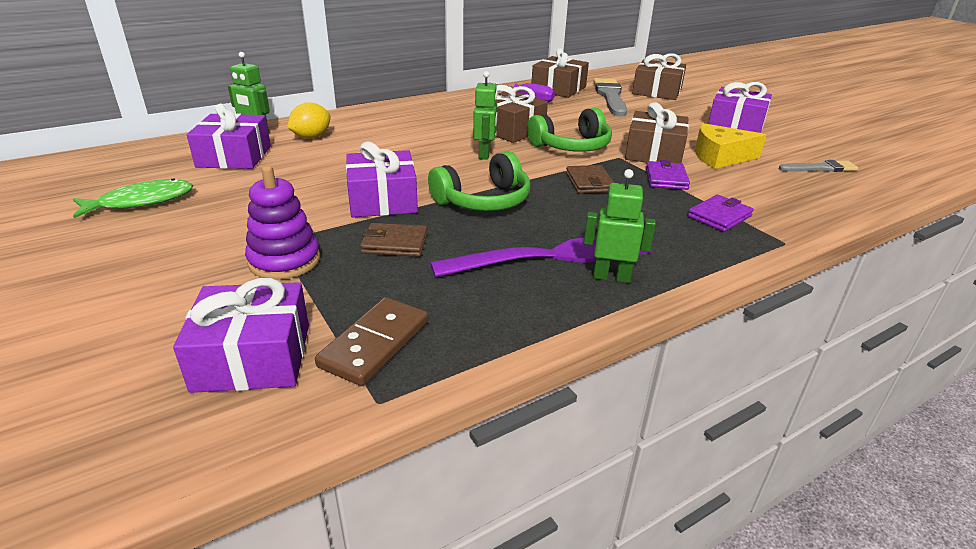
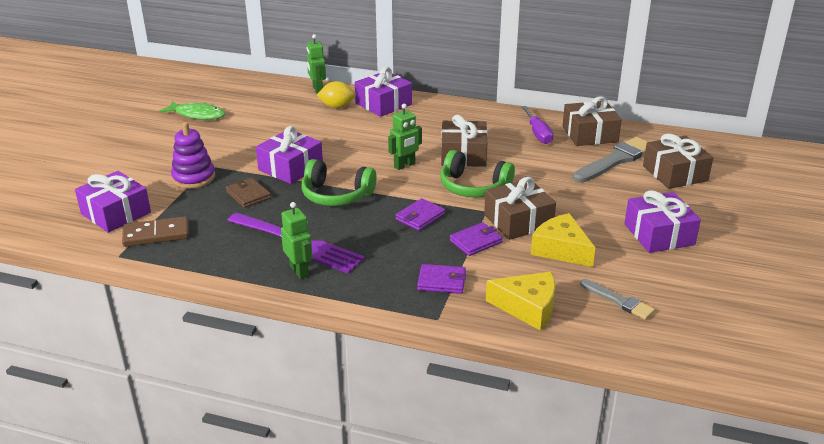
camera: 50 degrees right, 0 degrees up
purple gift [187,104,271,169] -> purple gift moved to [355,67,412,117]
brown wallet [566,165,614,193] -> purple wallet [395,198,445,231]
none -> yellow cheese [486,272,555,330]

